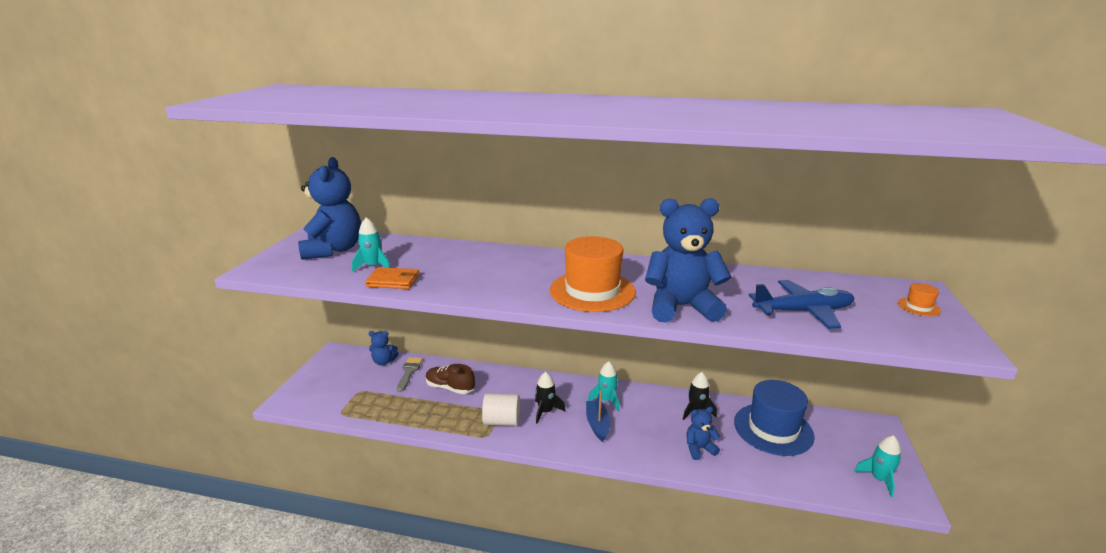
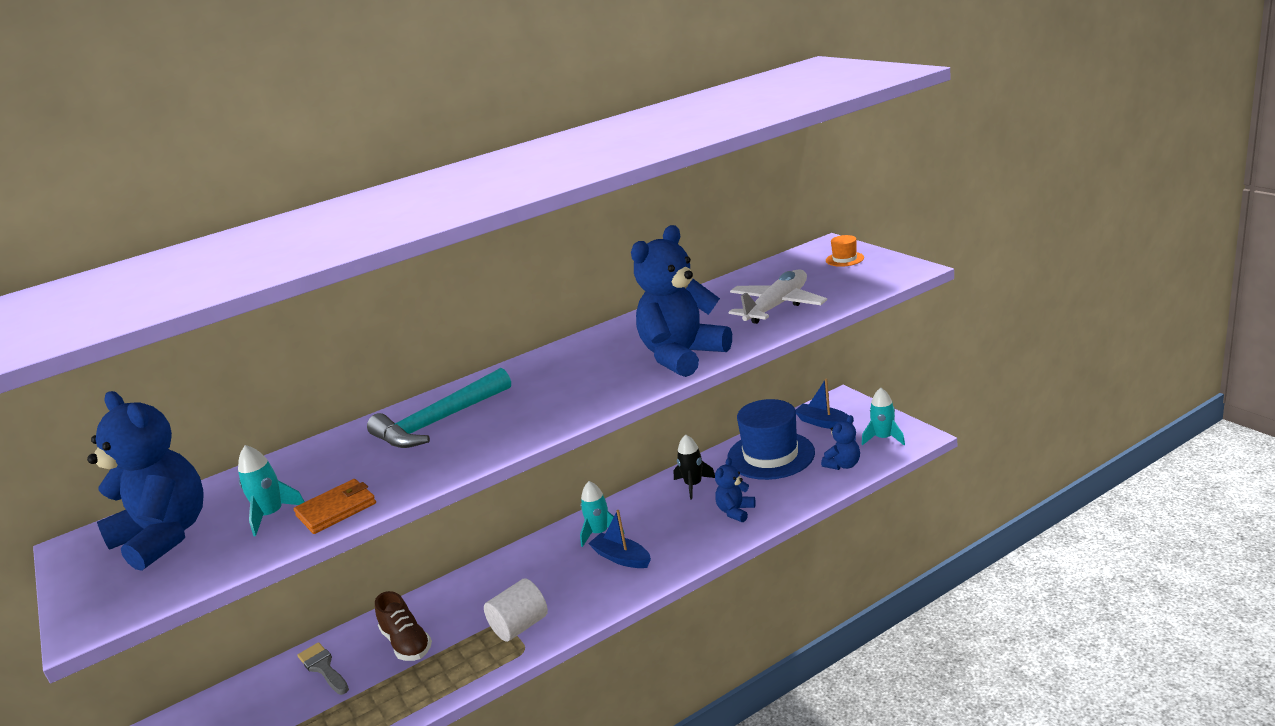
camera: 40 degrees left, 0 degrees up
blue teddy bear [368,331,399,365] -> blue teddy bear moved to [821,415,860,470]
brown shoe [426,364,475,394] -> brown shoe turned 105 degrees counterclockwise [375,591,432,661]
black rocket [535,372,566,423] -> none
orange hat [550,236,636,312] -> none
blue plane [749,280,854,329] -> white plane [728,269,827,324]
none -> turquoise hammer [367,368,511,448]
none -> blue boat [796,378,849,429]

